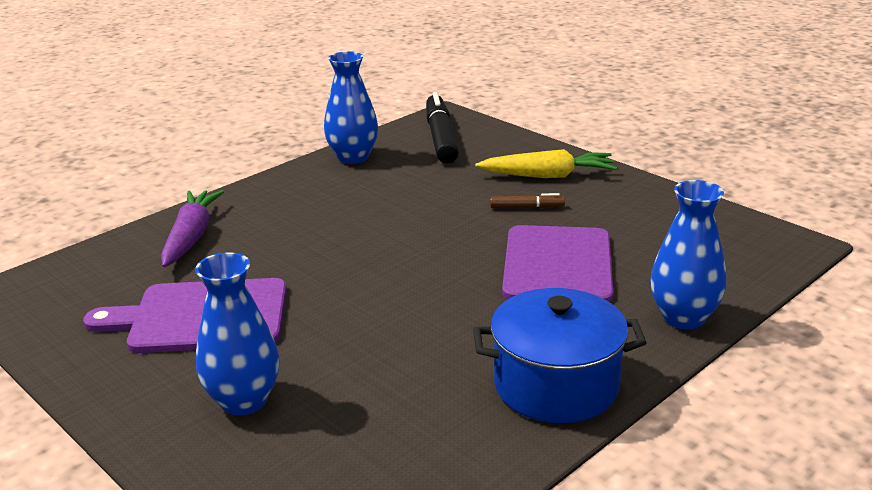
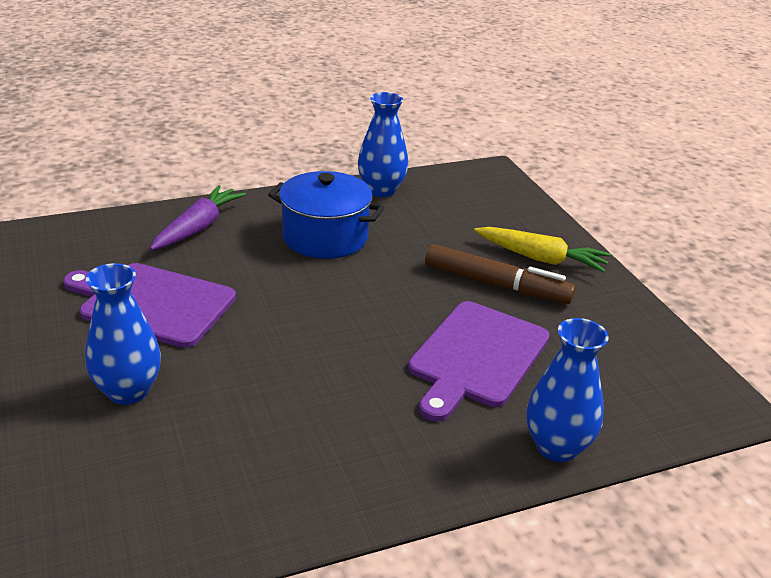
camera: 20 degrees right, 5 degrees up
black marker [426,92,459,164] -> none
blue pot [473,288,647,423] -> blue pot moved to [268,171,384,259]
brown marker [490,193,565,208] -> brown marker [425,244,576,304], size x2.09

